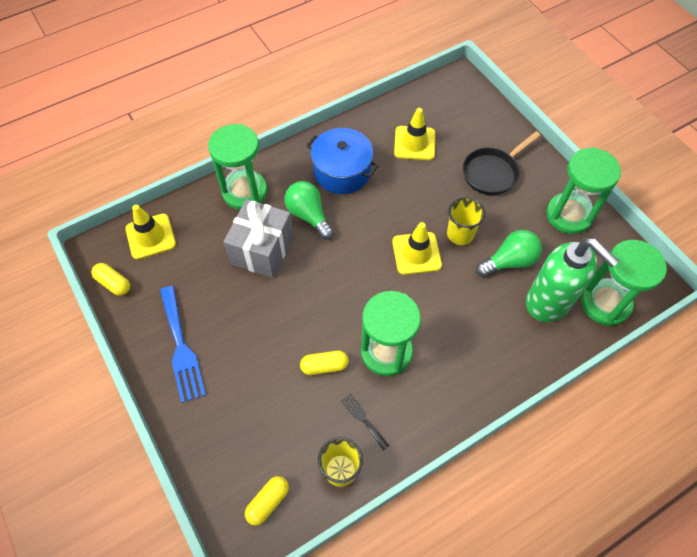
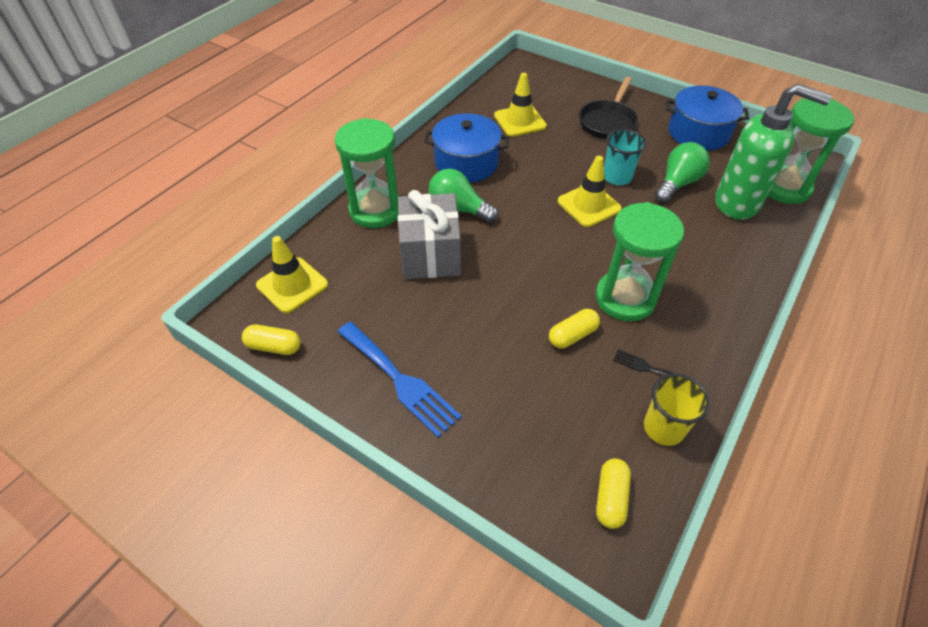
camera: 25 degrees left, 10 degrees down
yellow cup [447,197,486,245] -> turquoise cup [604,129,647,185]
green hourglass [546,147,621,234] -> blue pot [666,86,749,151]

